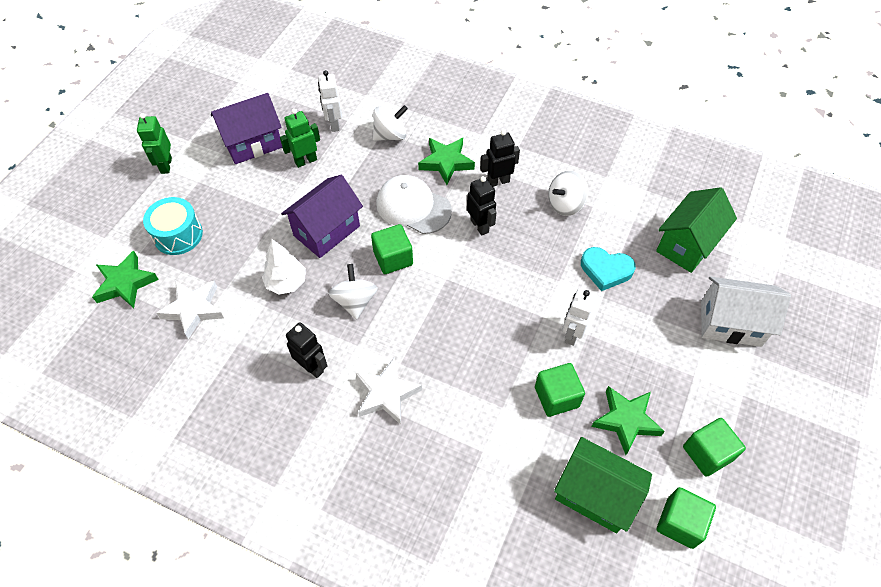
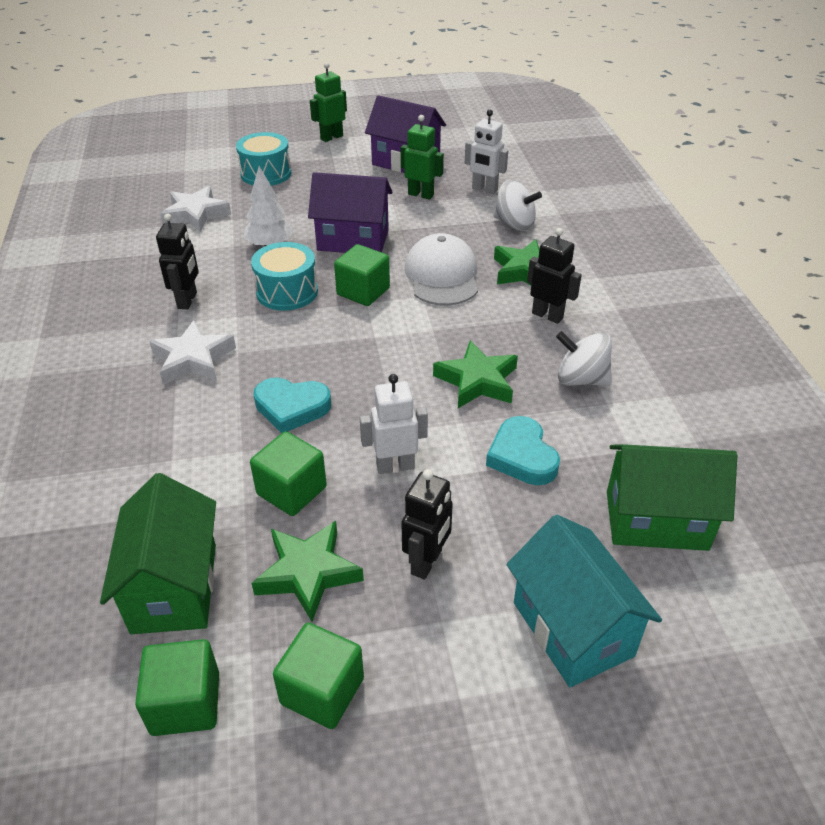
camera: 55 degrees right, 15 degrees down
green star [92,250,159,308] -> green star moved to [433,340,518,408]
white robot [318,70,342,132] -> white robot turned 105 degrees counterclockwise [465,110,508,194]
white spinning top [329,264,378,319] -> turquoise drum [251,242,318,311]
black robot [467,176,497,236] -> black robot moved to [402,469,453,580]
white house [701,276,791,347] -> turquoise house [506,515,662,687]
none -> turquoise heart [253,378,331,433]

